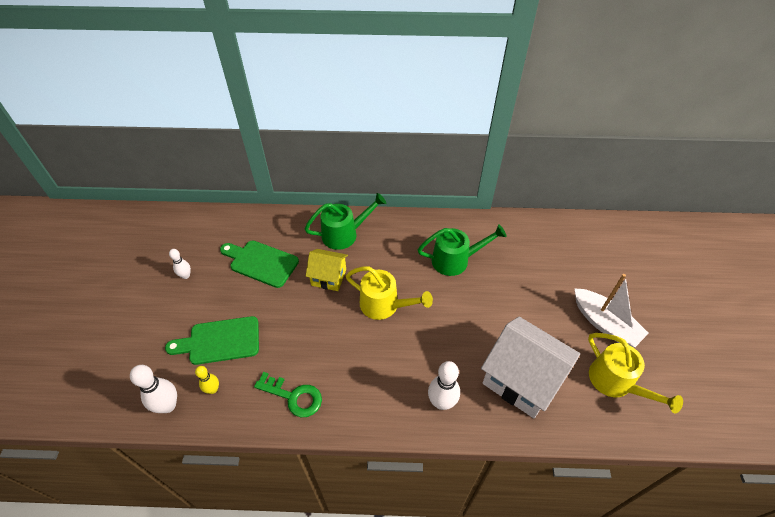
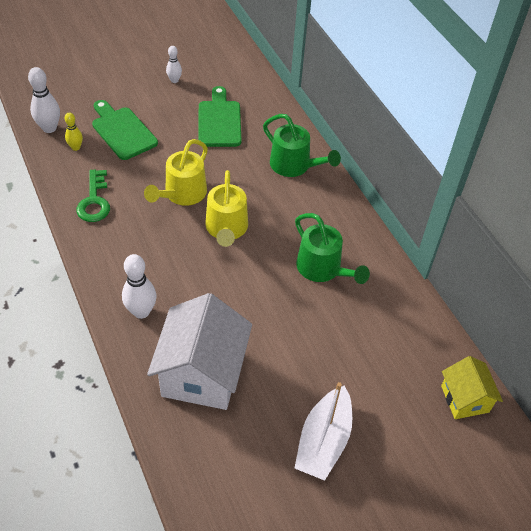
camera: 60 degrees right, 0 degrees up
yellow house [306,249,348,291] -> yellow house moved to [441,356,503,419]
yellow watering can [588,333,683,413] -> yellow watering can moved to [144,139,208,206]

